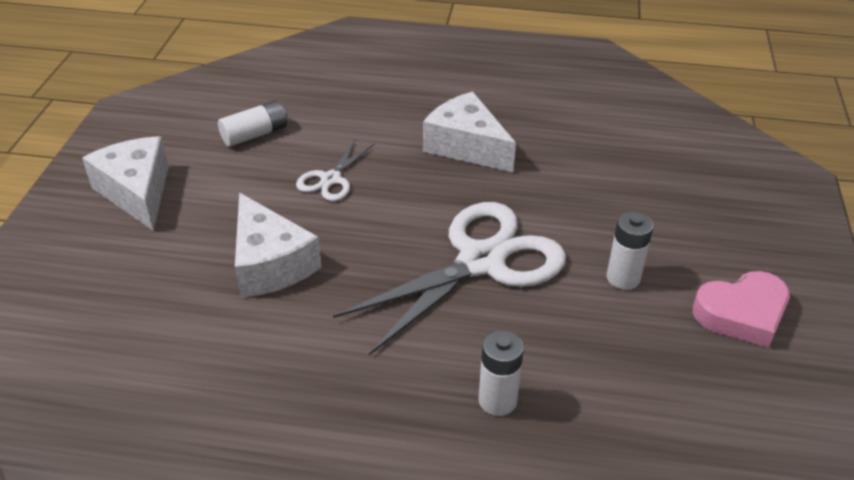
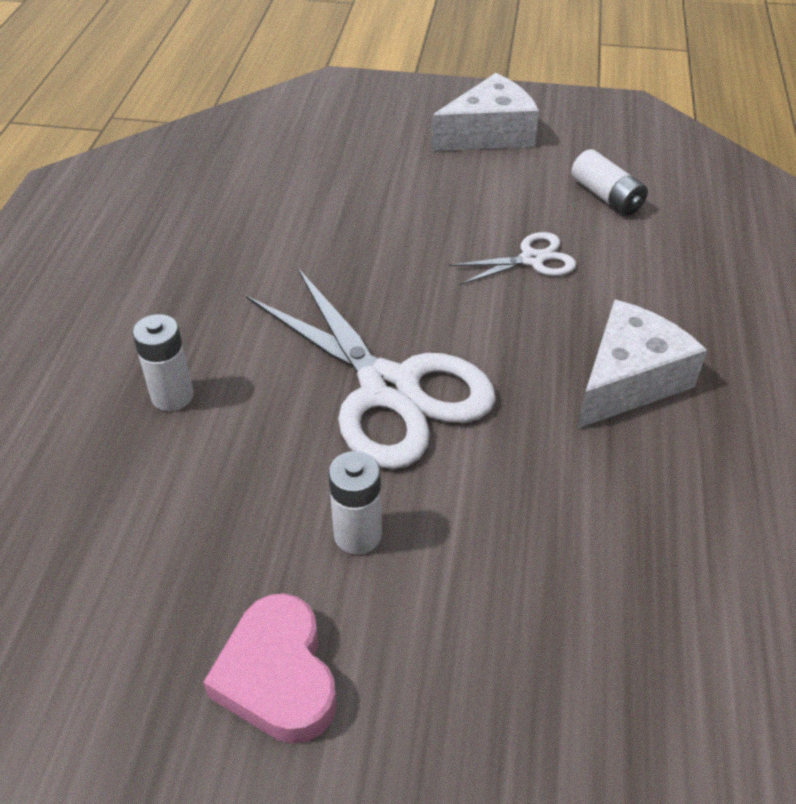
camera: 90 degrees right, 5 degrees up
white cheese [235,193,322,298] -> none
white scissors [296,139,375,201] -> white scissors turned 135 degrees clockwise [449,232,576,285]

